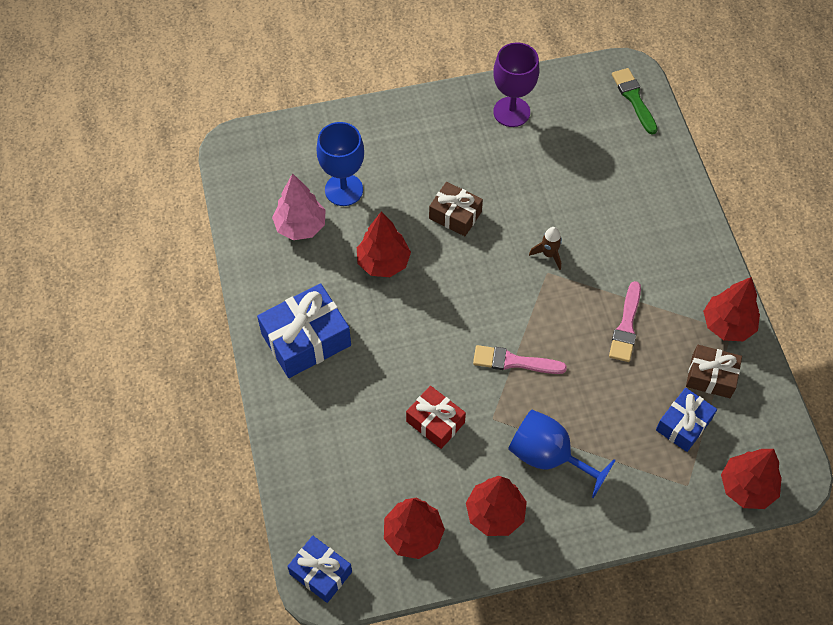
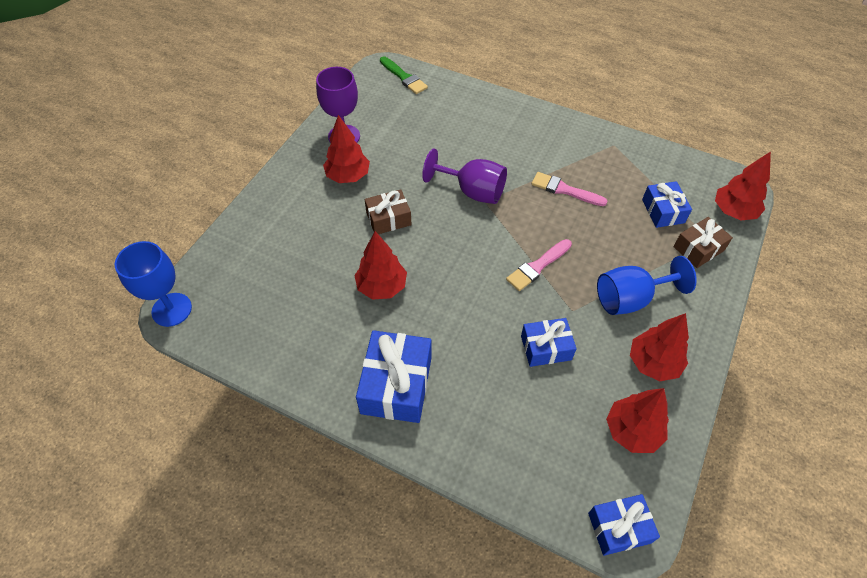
camera: 50 degrees left, 5 degrees down
pink tree [272,173,326,240] -> none
blue goblet [316,122,364,206] -> blue goblet moved to [115,241,192,327]
red gift [406,386,466,449] -> blue gift [521,318,577,367]
brown rocket [529,227,562,270] -> purple goblet [422,149,507,204]
pink brush [609,281,641,362] -> pink brush turned 150 degrees clockwise [532,172,607,206]
green brush [612,68,658,135] -> green brush turned 150 degrees counterclockwise [380,56,428,94]
brown gift [686,345,742,398] -> brown gift moved to [674,217,733,268]
red tree [703,277,760,341] -> red tree moved to [323,115,370,183]

